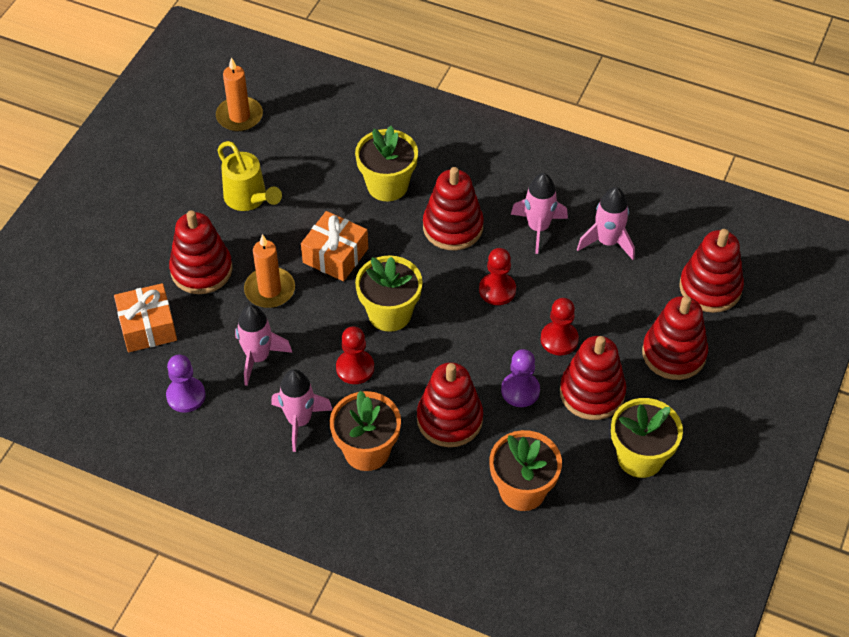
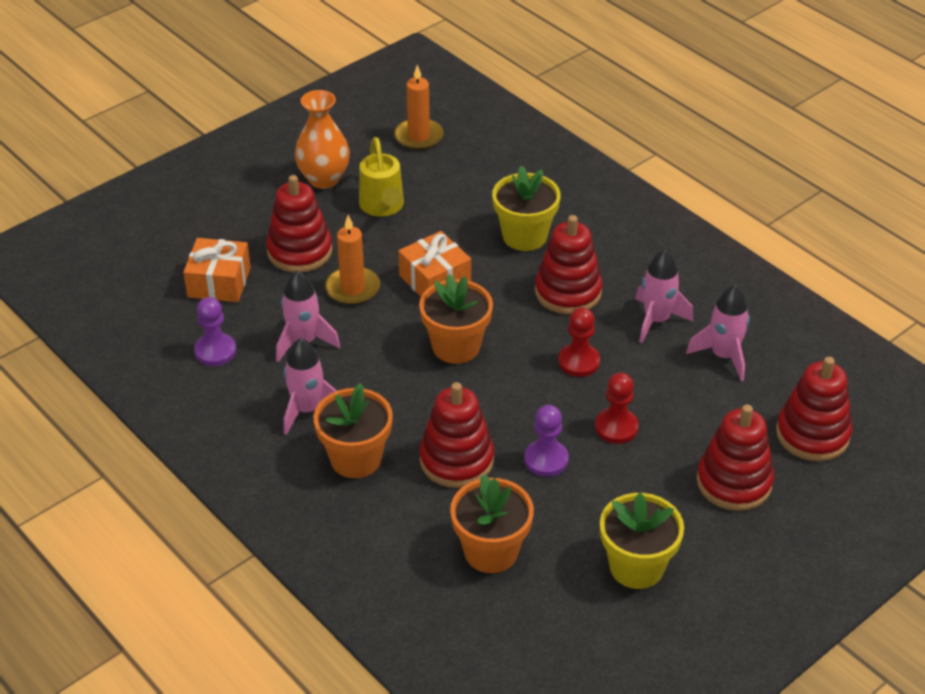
camera: 25 degrees right, 10 degrees down
red pawn [336,326,374,384] -> none
yellow flower pot [355,255,423,332] -> orange flower pot [419,274,493,364]
red stacking toy [560,336,626,420] -> none
none -> orange vase [295,90,350,189]

